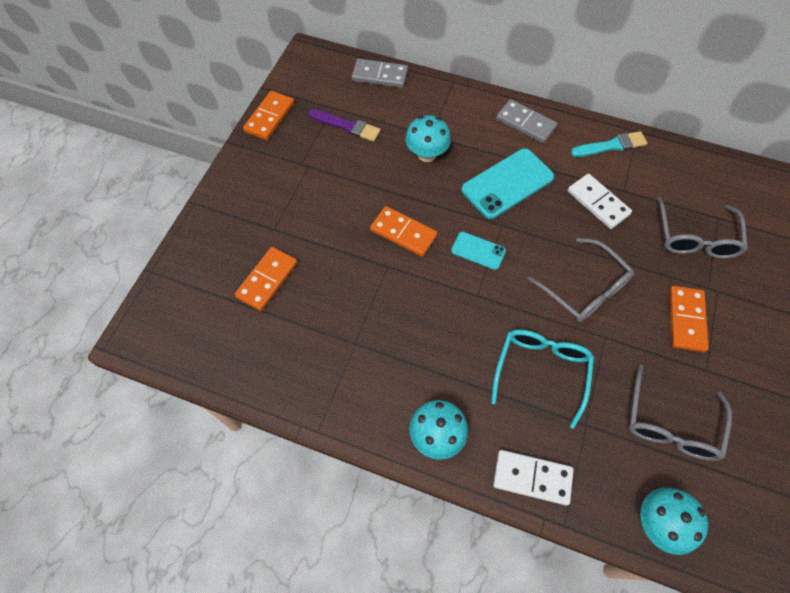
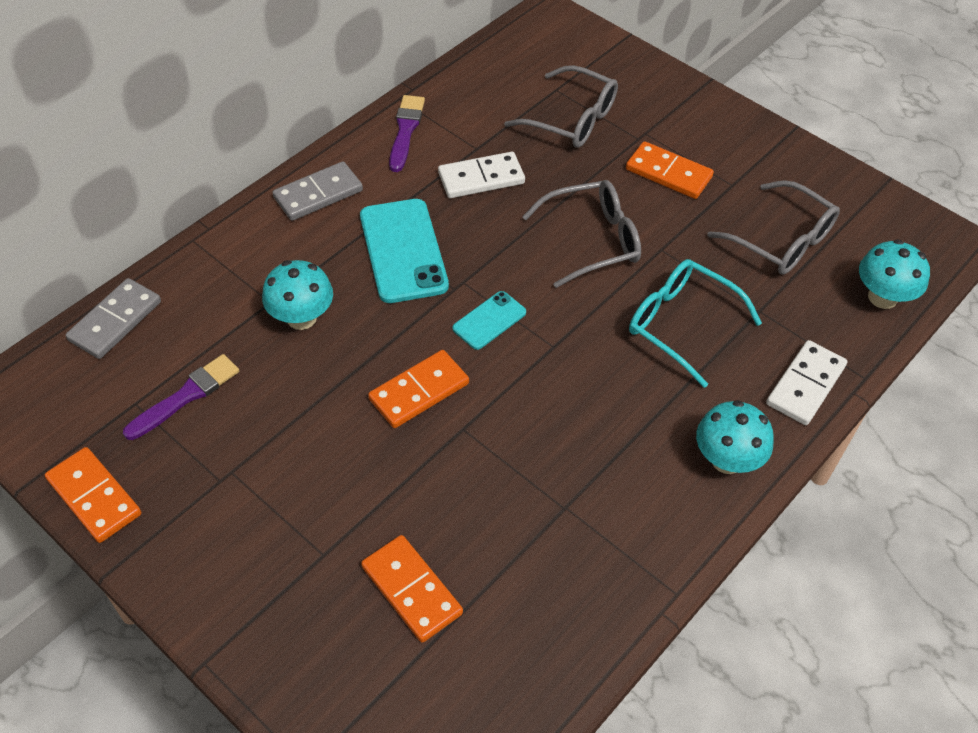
camera: 70 degrees left, 10 degrees down
turquoise brush [571,131,647,157] -> purple brush [389,95,425,172]

